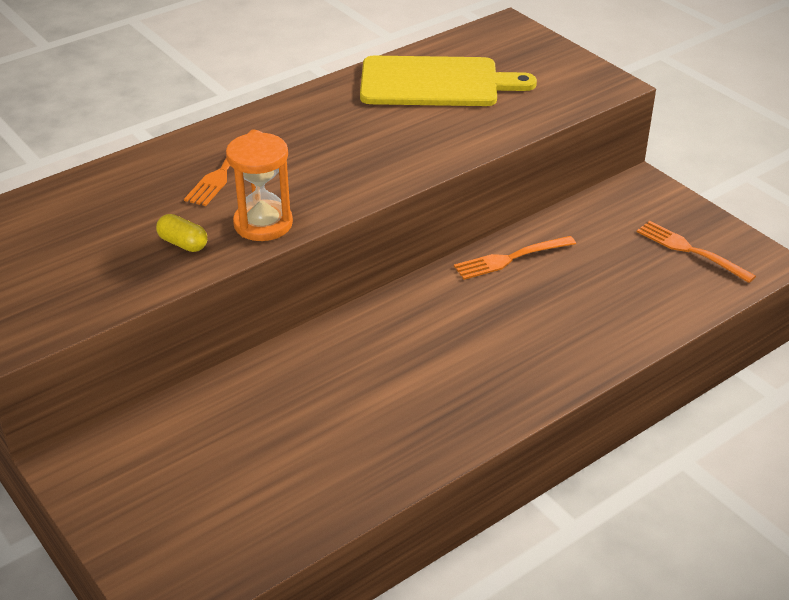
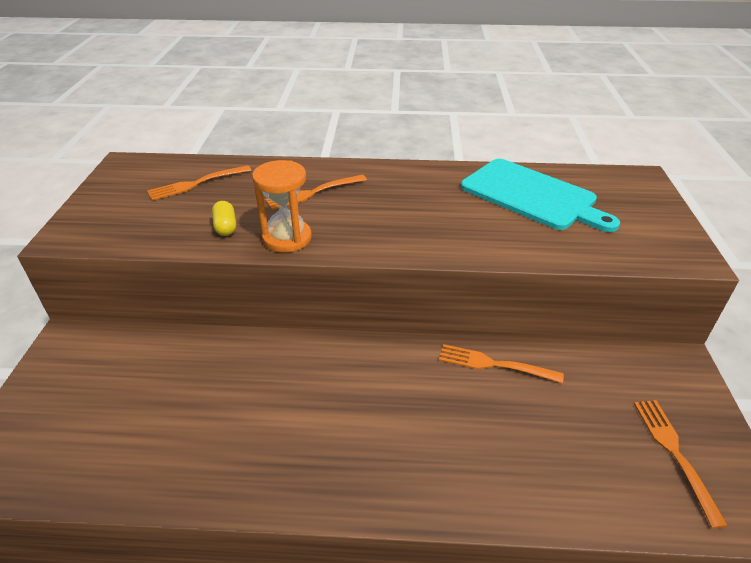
camera: 40 degrees right, 0 degrees up
yellow cutting board [360,56,537,106] -> turquoise cutting board [461,159,620,232]
none -> orange fork [147,165,251,201]

